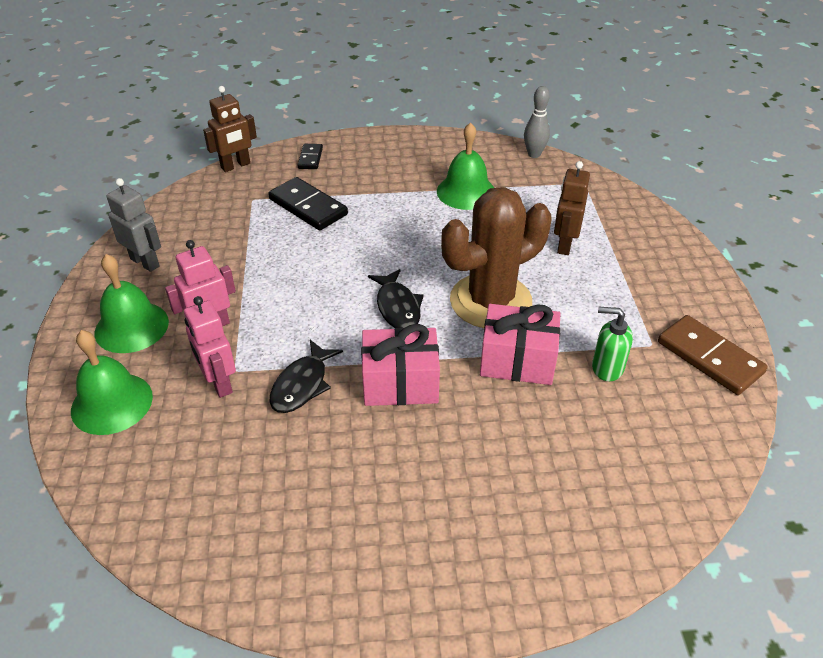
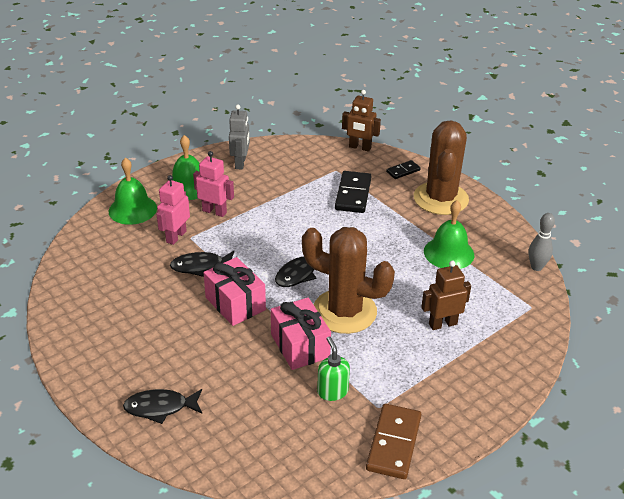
camera: 55 degrees right, 5 degrees down
none -> black fish [123,389,202,424]
none -> brown cactus [414,120,469,215]

